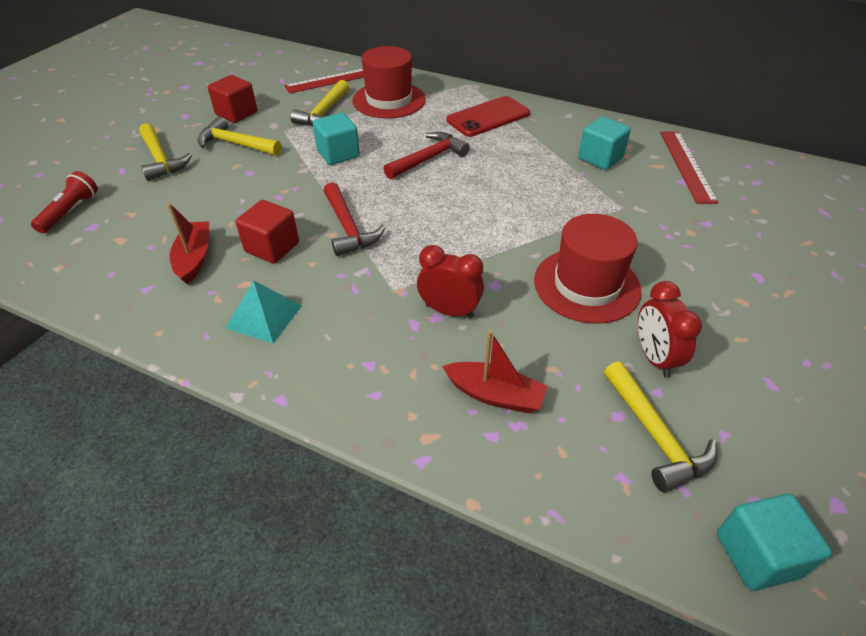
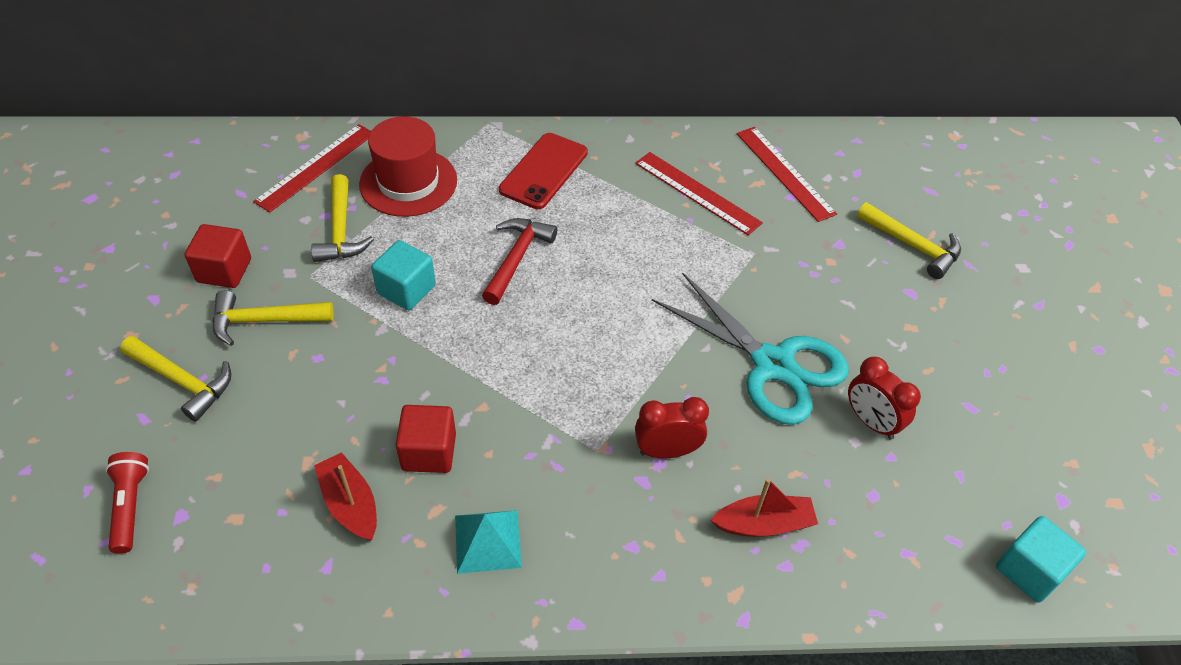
camera: 30 degrees left, 5 degrees up
red hammer [323,182,386,256] -> none
red hat [534,214,642,324] -> turquoise scissors [652,272,849,425]
turquoise cube [578,116,631,170] -> red ruler [635,152,763,235]
yellow hammer [604,361,717,493] -> yellow hammer moved to [857,202,961,279]

